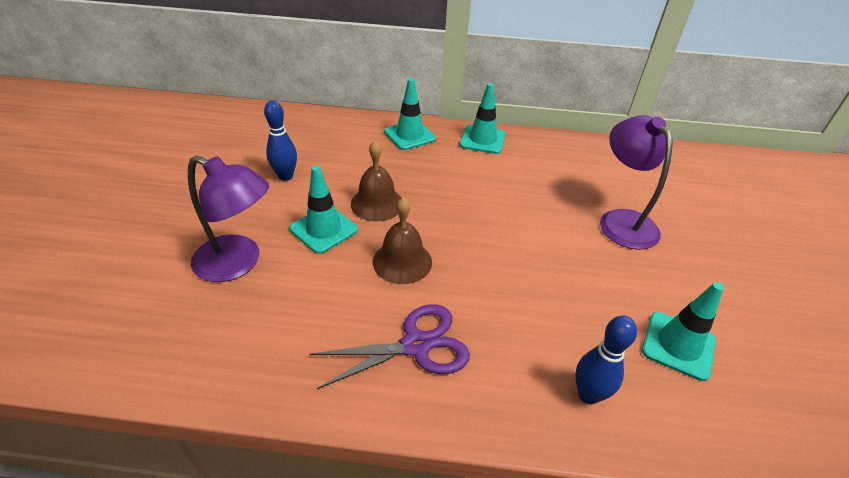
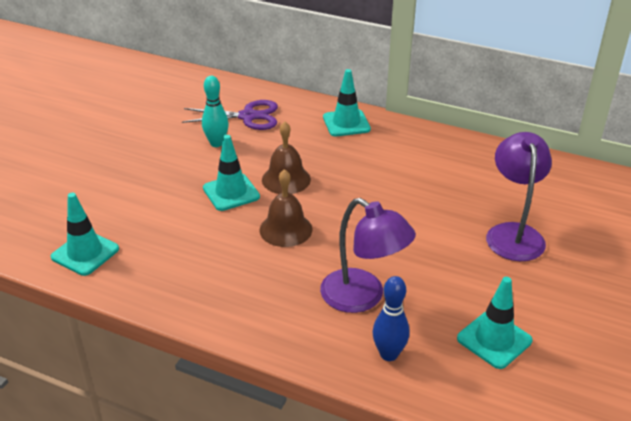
camera: 20 degrees right, 5 degrees down
purple lamp [188,156,269,282] -> purple lamp moved to [320,198,416,313]
blue bowling pin [264,100,297,181] -> turquoise bowling pin [202,76,229,147]
purple scissors [310,304,470,389] -> purple scissors moved to [182,100,278,130]
turquoise traffic cone [460,83,506,154] -> turquoise traffic cone moved to [51,193,119,276]

